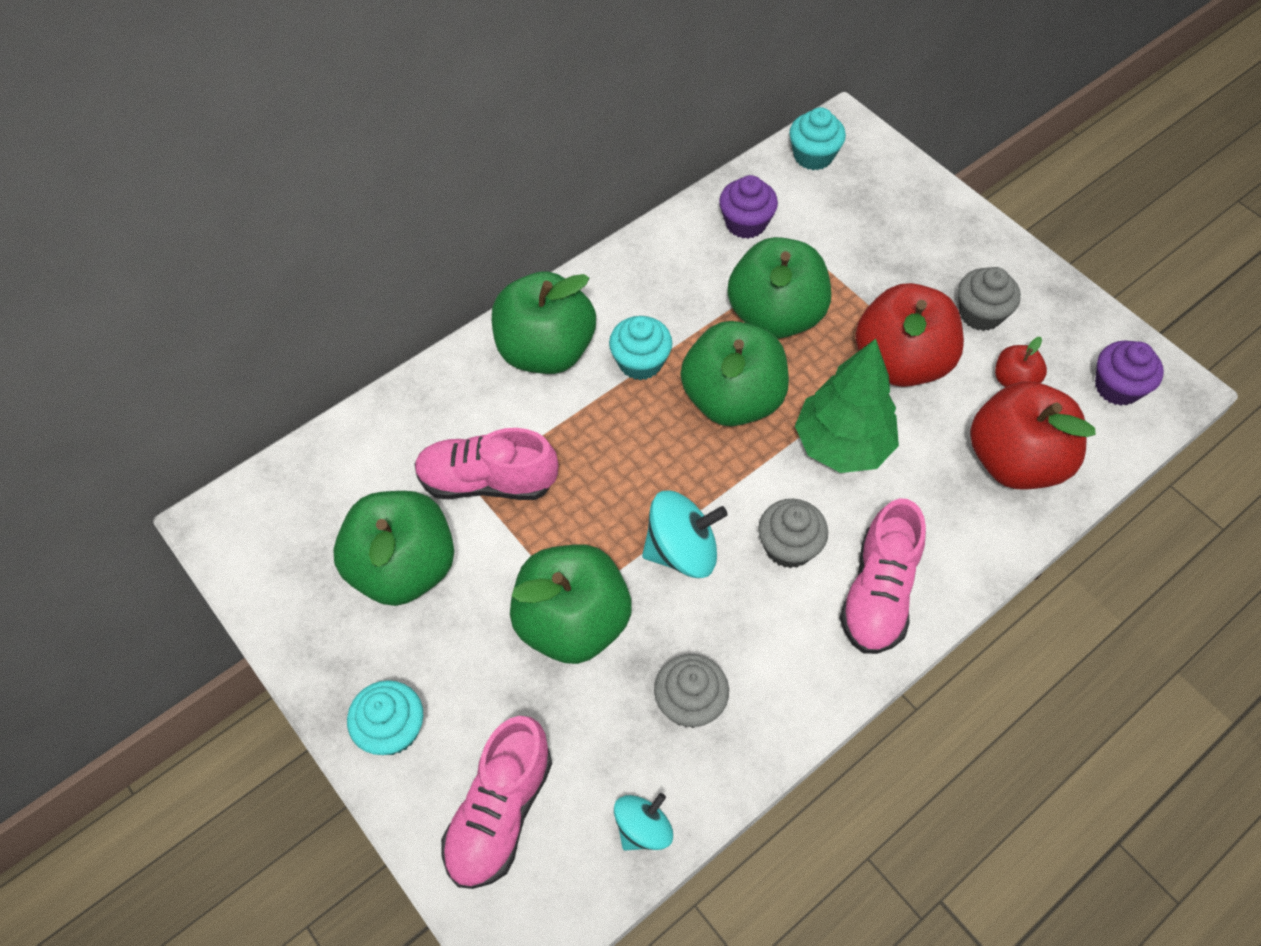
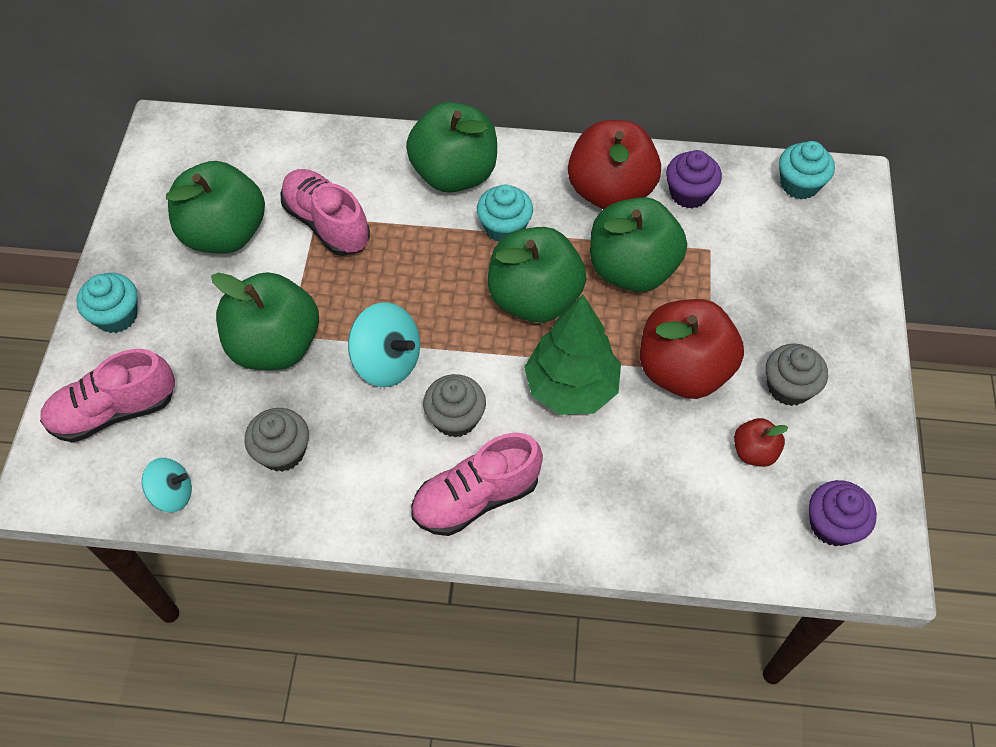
camera: 45 degrees right, 0 degrees up
red apple [970,381,1096,490] -> red apple moved to [568,120,661,209]

